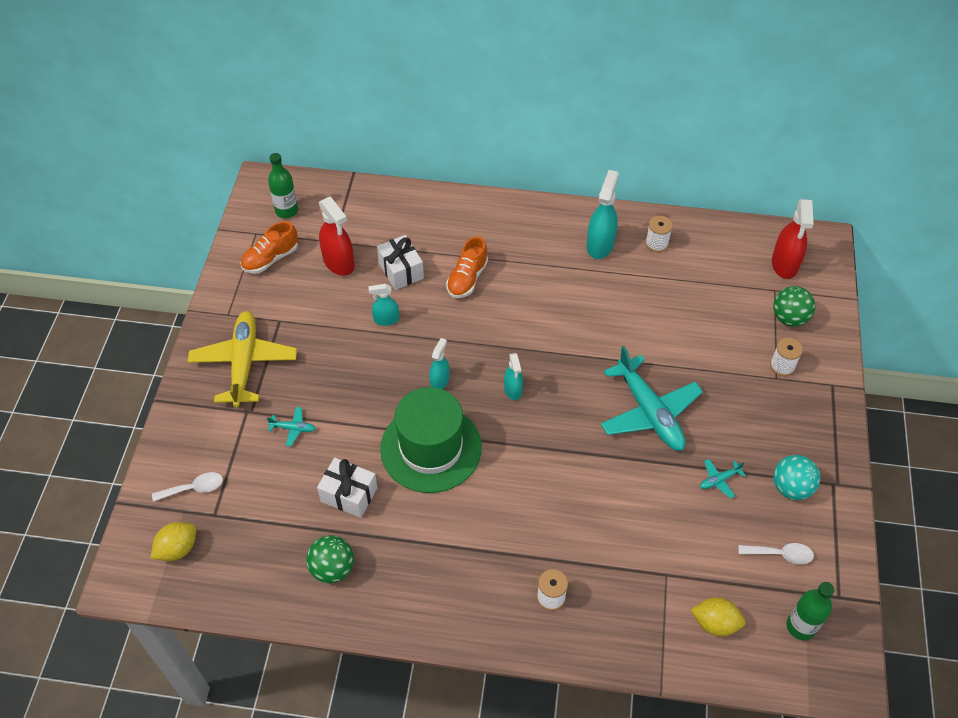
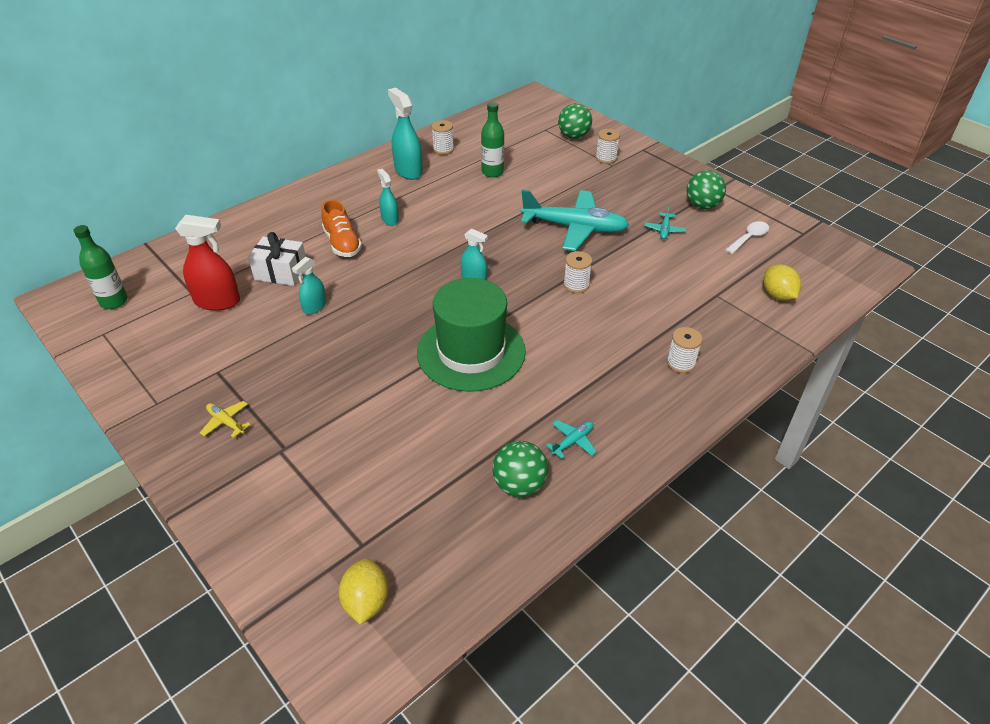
camera: 50 degrees left, 10 degrees down
white spoon [152,472,223,502] -> none
yellow plane [187,311,297,407] -> yellow plane [200,401,251,438], size x0.41
orange shoe [240,221,298,274] -> none
turquoise plane [267,407,316,446] -> turquoise plane moved to [546,420,597,459]
white gift [317,458,378,518] -> none
turquoise spray bottle [429,338,449,389] -> turquoise spray bottle moved to [377,169,399,226]
yellow lemon [691,597,745,636] -> yellow lemon turned 75 degrees counterclockwise [763,264,801,301]
red spray bottle [772,199,814,279] -> none
turquoise ball [773,455,820,500] -> green ball [687,170,726,209]
green bottle [786,582,835,640] -> green bottle moved to [481,102,504,177]
none -> white spool [564,251,592,293]

